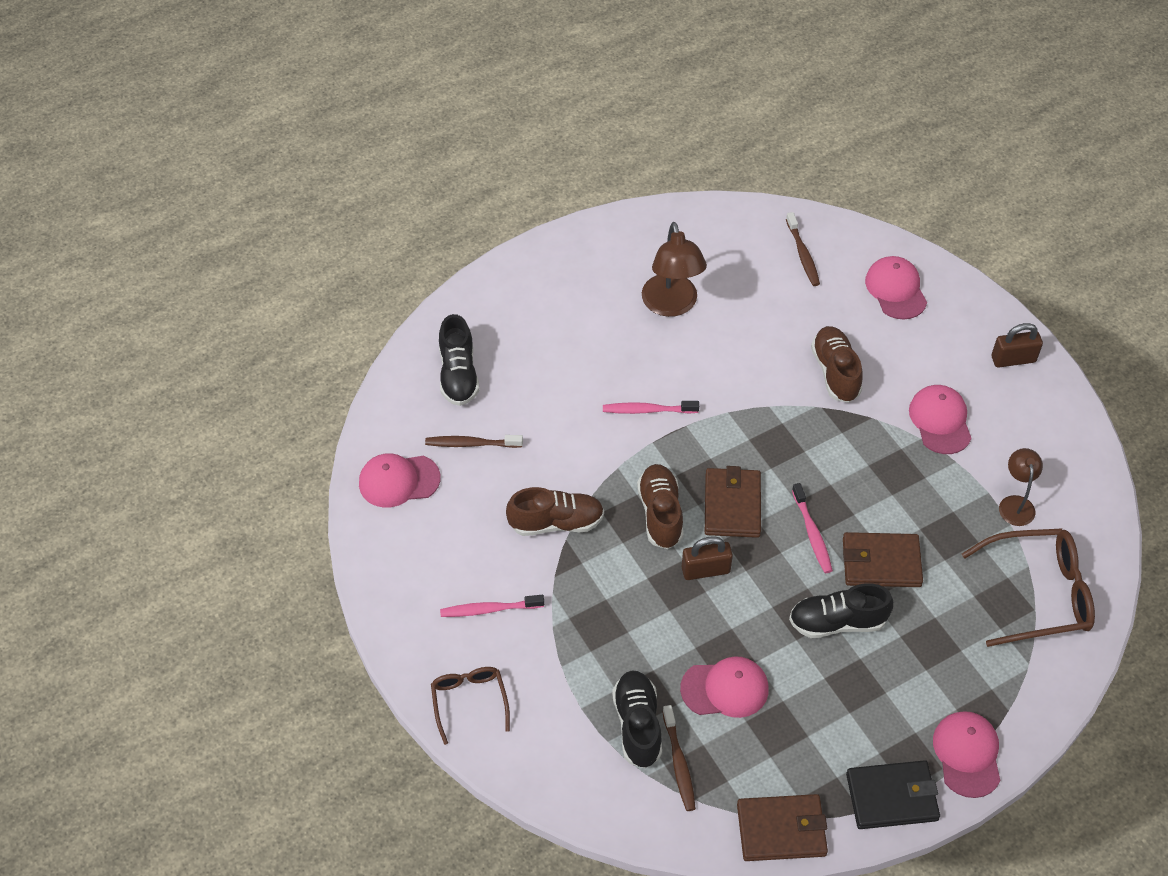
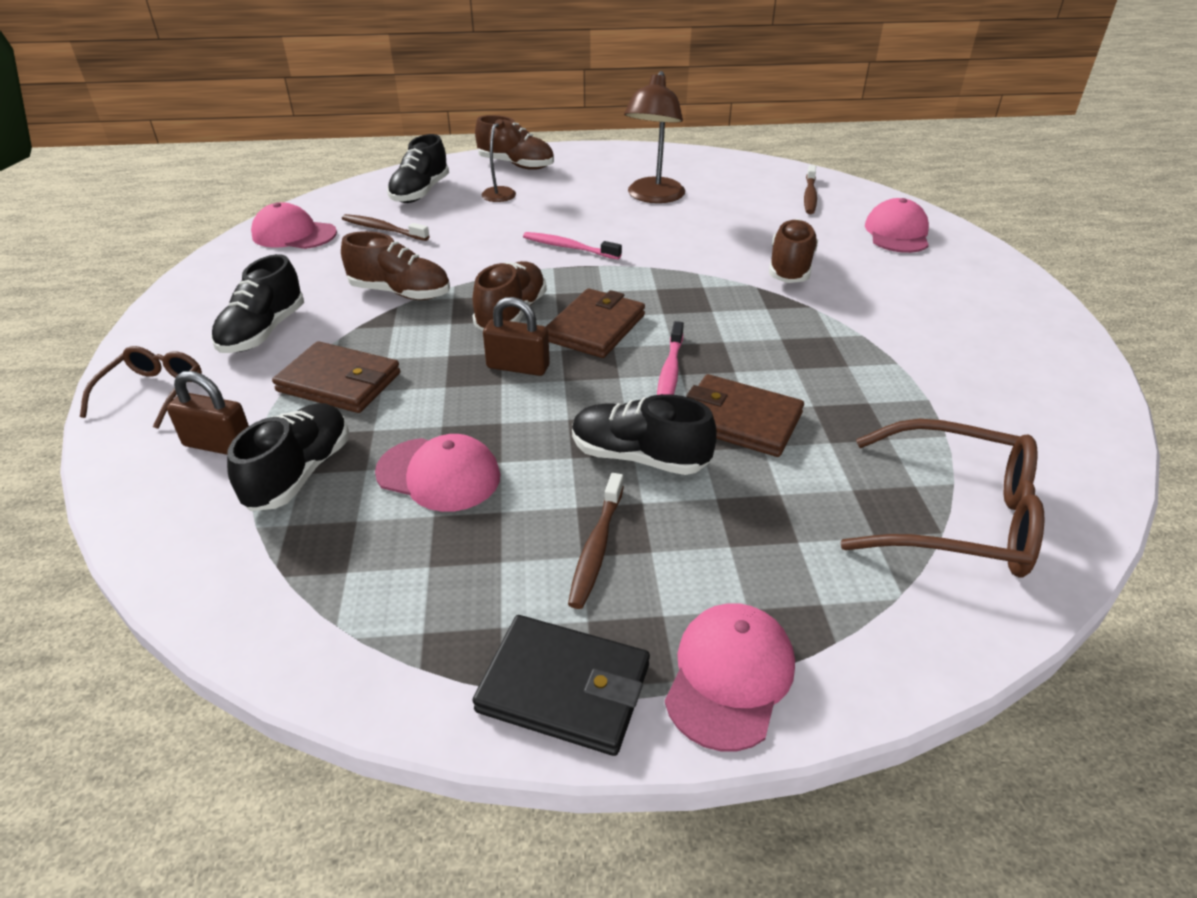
camera: 25 degrees right, 15 degrees down
pink toothbrush [440,595,544,617] -> black shoe [211,254,304,353]
brown toothbrush [662,705,696,811] -> brown toothbrush moved to [568,473,624,609]
brown wallet [737,794,828,861] -> brown wallet moved to [272,341,400,413]
pink cap [909,385,972,454] -> none
brown padlock [991,323,1043,368] -> brown padlock moved to [167,371,249,455]
brown lamp [999,448,1043,526] -> brown lamp moved to [482,119,521,202]
none -> brown shoe [475,115,554,170]

